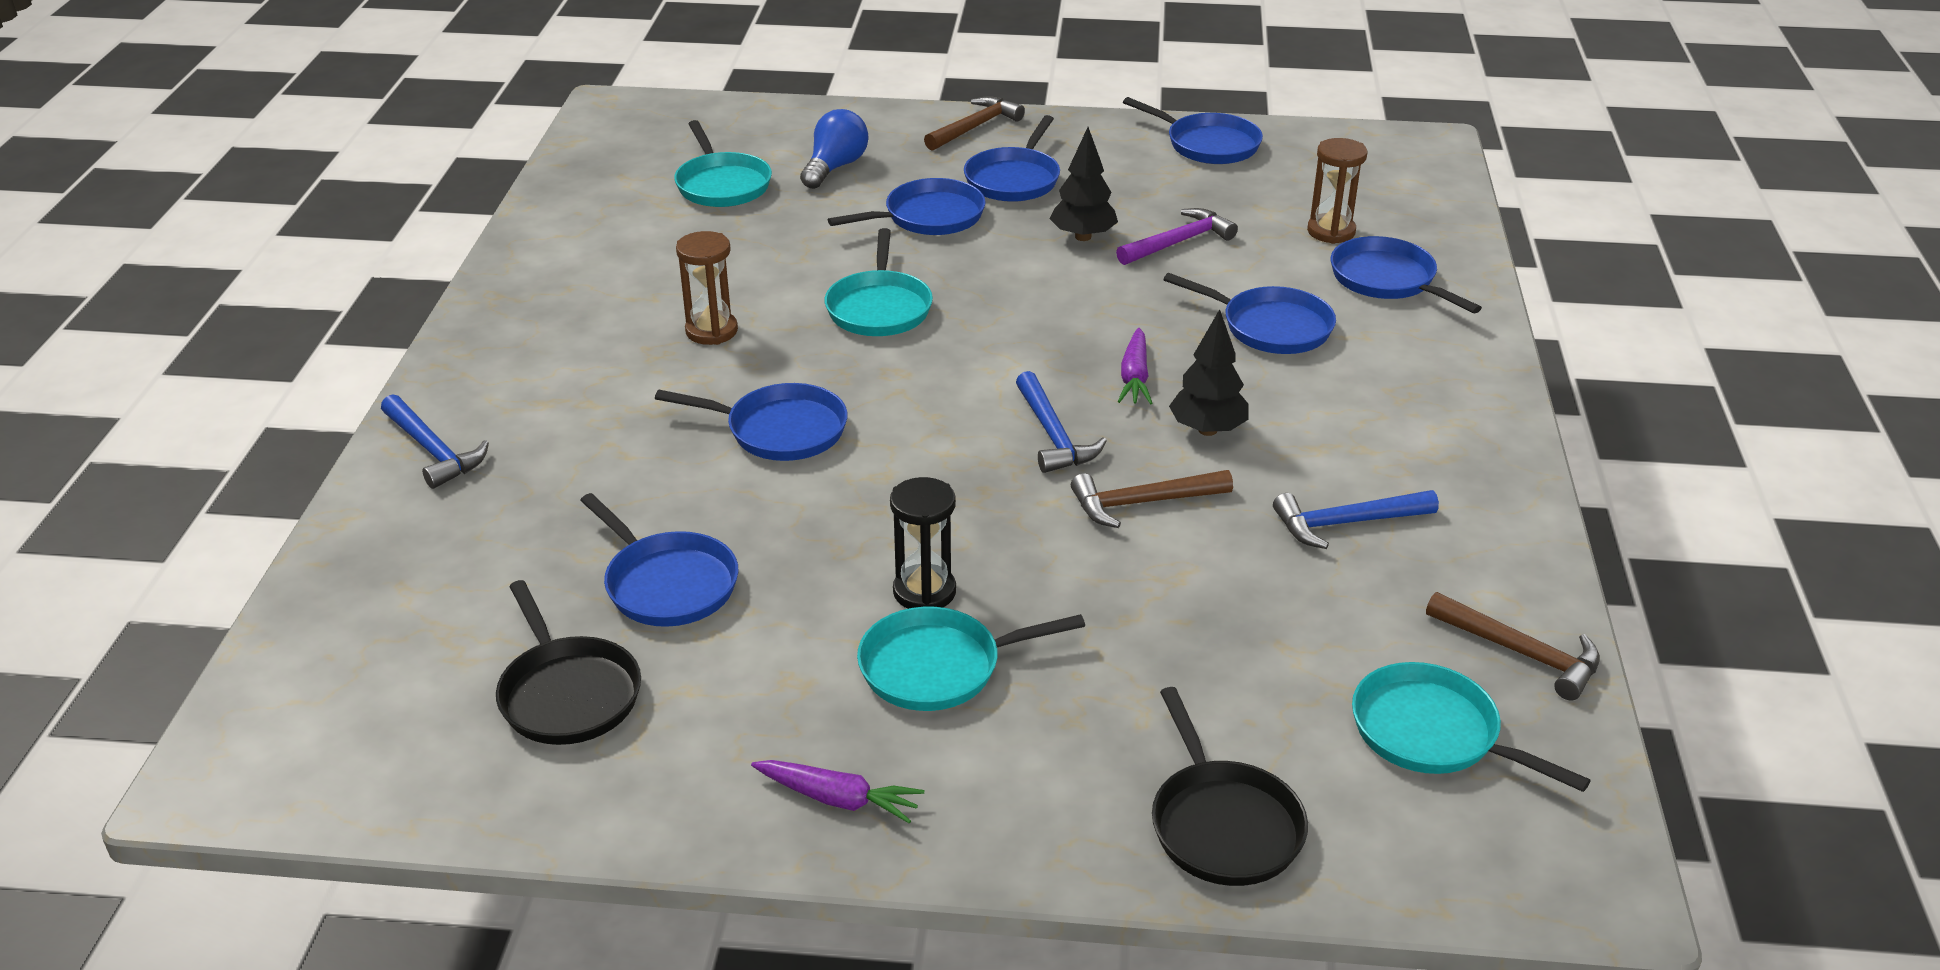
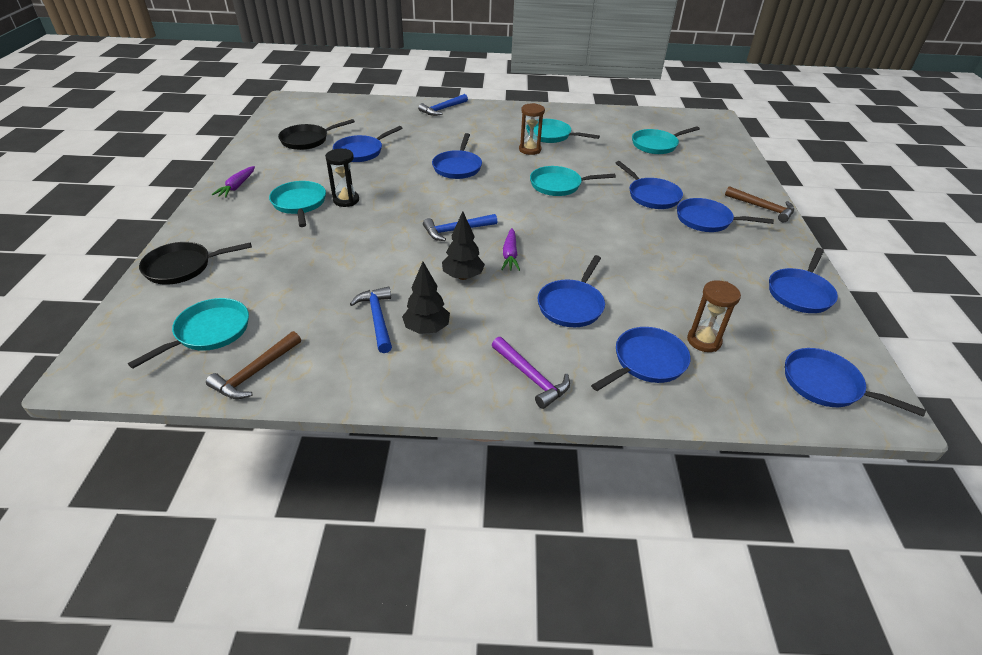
camera: 85 degrees right, 5 degrees up
blue light bulb [800,109,869,189] -> none
black tree [1050,127,1118,241] -> black tree moved to [402,262,450,334]
brown hammer [1071,470,1233,528] -> none
purple hammer [1116,208,1238,265] -> purple hammer moved to [492,337,570,409]
purple carrot [1118,328,1152,404] -> purple carrot turned 90 degrees counterclockwise [501,228,520,271]
none -> turquoise pan [526,119,600,143]
none -> blue pan [785,348,926,417]

